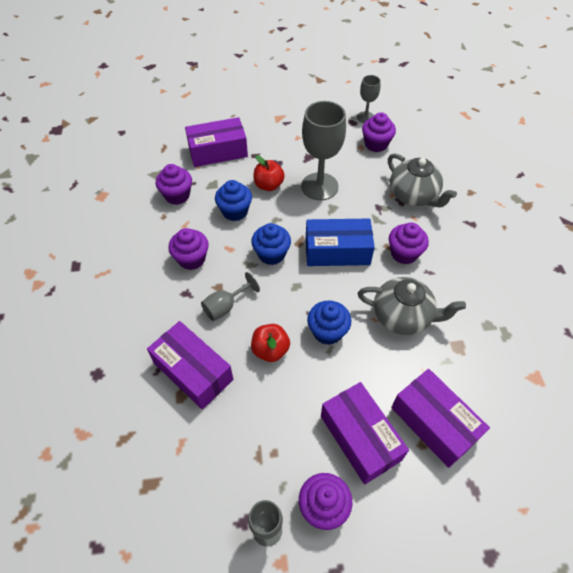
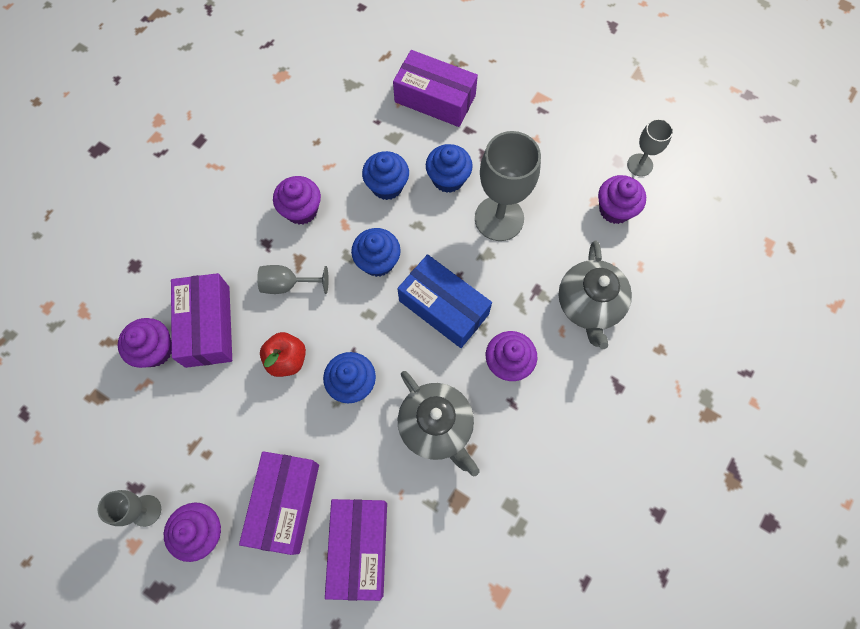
camera: 40 degrees right, 15 degrees up
purple cupcake [156,164,192,205] -> purple cupcake moved to [117,318,172,368]
red apple [254,155,285,191] -> blue cupcake [426,144,473,193]

